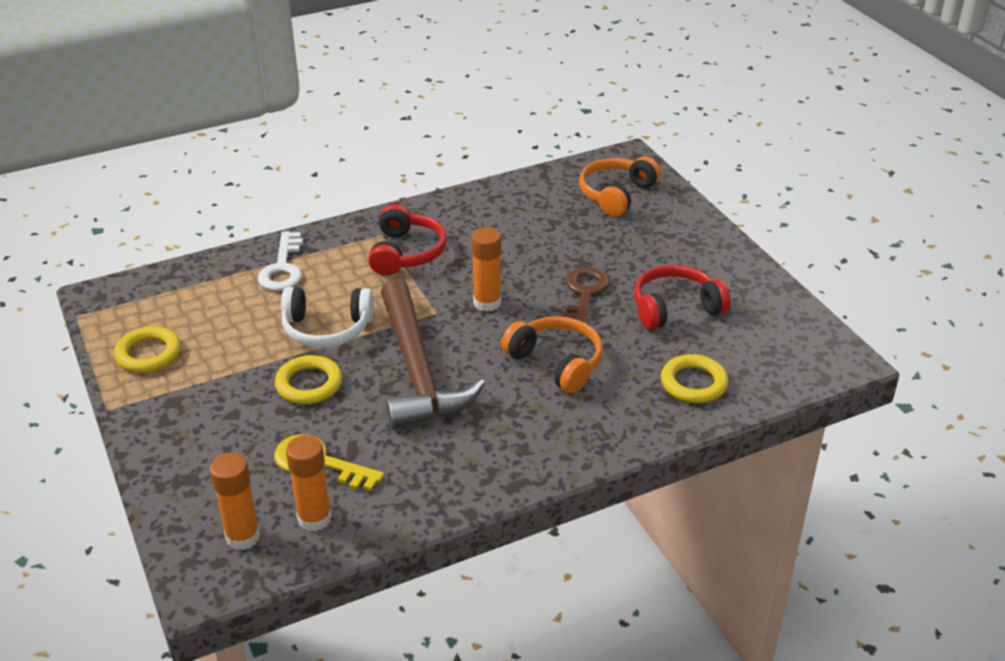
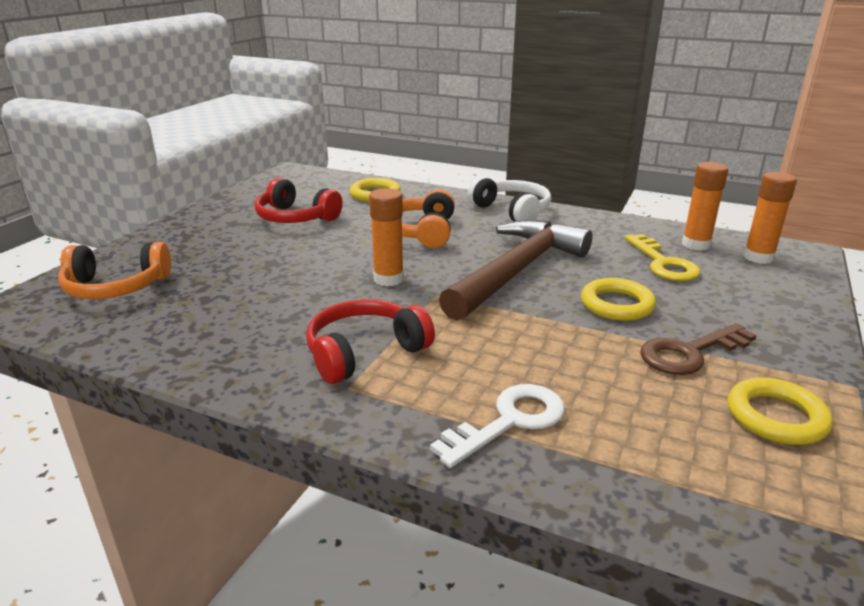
camera: 130 degrees left, 10 degrees down
white headphones [281,287,374,348] -> white headphones moved to [467,176,551,222]
brown key [562,267,610,323] -> brown key moved to [641,323,757,375]

